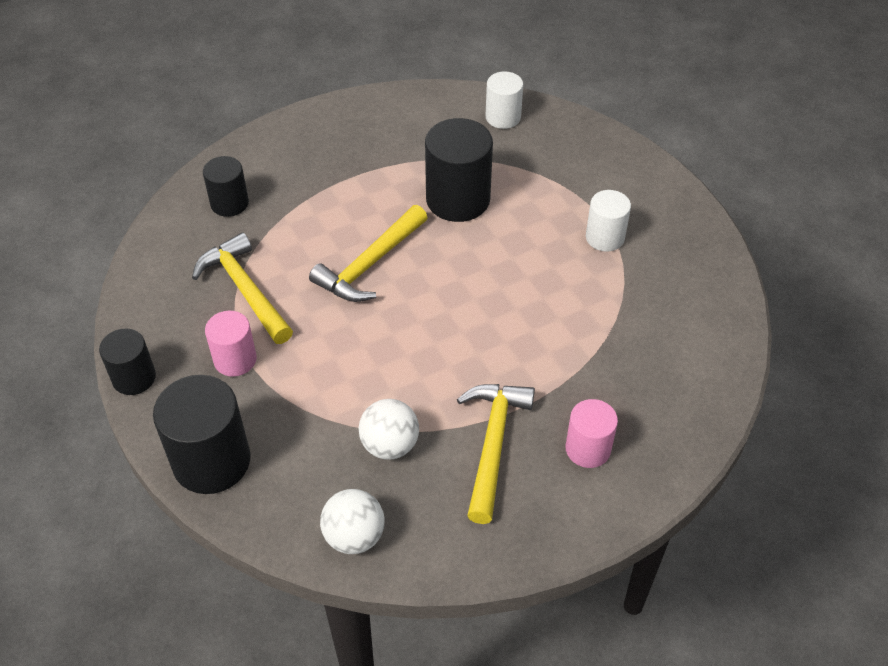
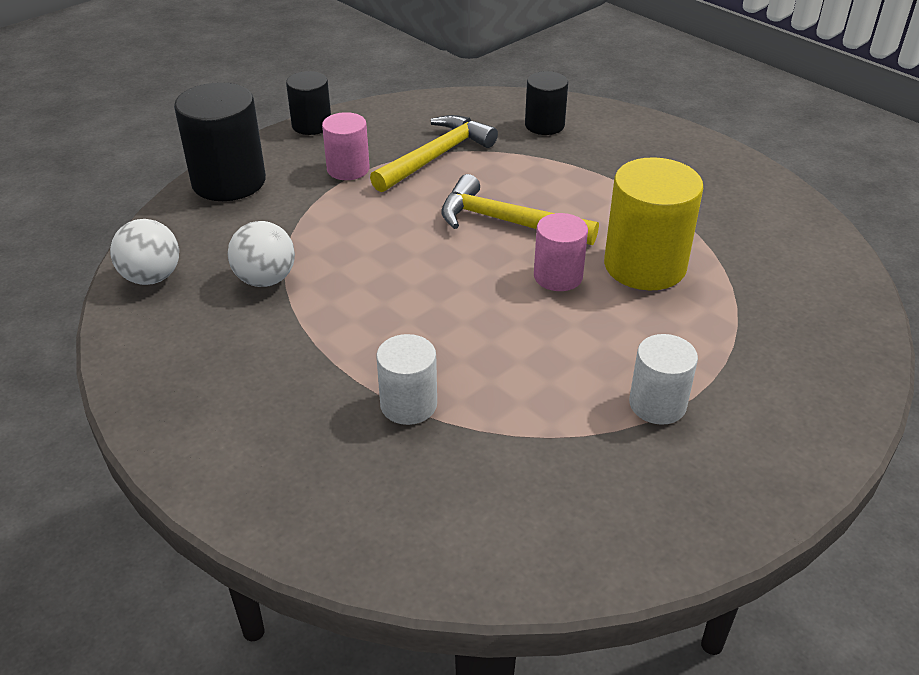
camera: 75 degrees right, 10 degrees down
black cylinder [425,118,493,222] -> yellow cylinder [604,157,703,290]
yellow hammer [457,384,535,524] -> none
white cylinder [486,71,523,129] -> white cylinder moved to [376,334,437,425]
pink cylinder [565,399,618,468] -> pink cylinder moved to [534,213,588,291]

